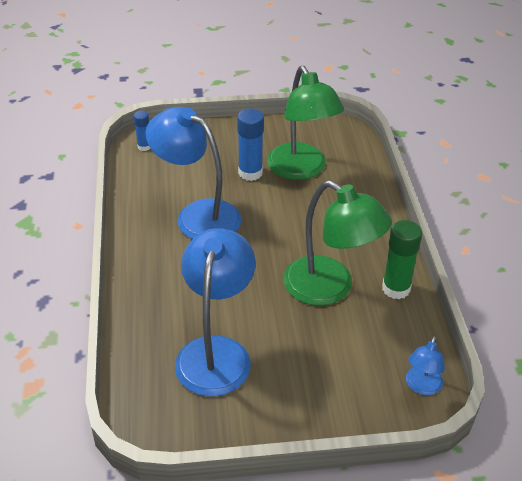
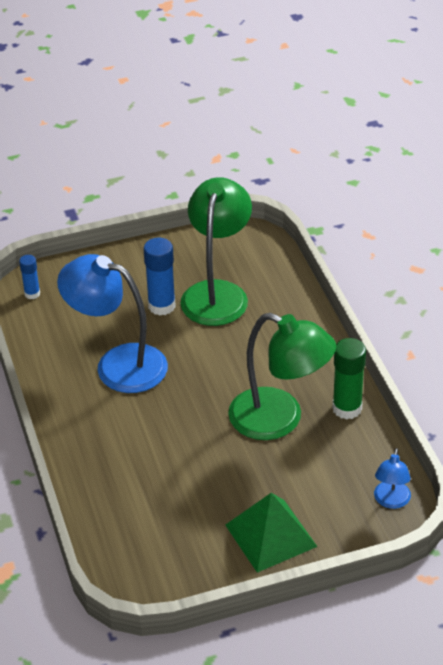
camera: 10 degrees left, 0 degrees up
blue lamp [175,228,256,396] -> none
green lamp [267,66,344,180] -> green lamp turned 135 degrees counterclockwise [180,177,252,326]
none -> green pyramid [226,493,317,573]

